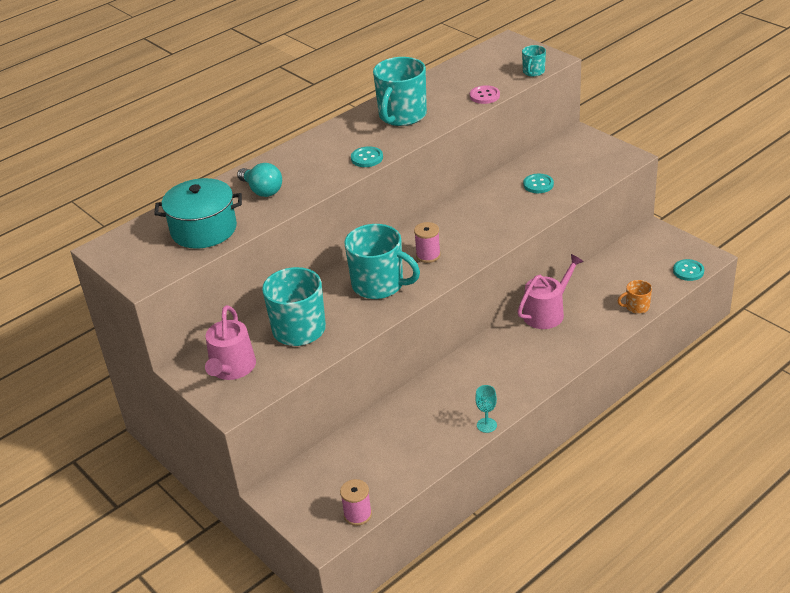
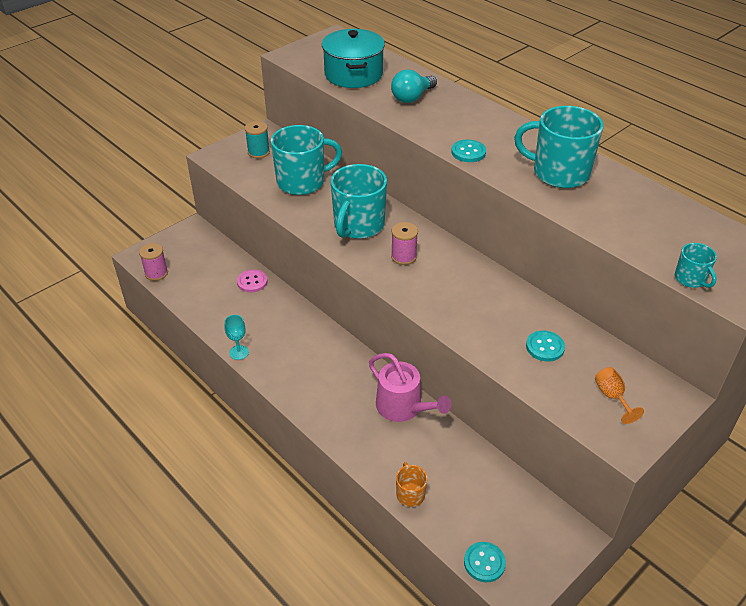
camera: 85 degrees right, 5 degrees up
pink watering can [205,305,256,380] -> turquoise spool [245,121,270,158]
pink button [470,85,500,104] -> pink button moved to [237,269,268,293]
turquoise mug [522,45,546,77] -> turquoise mug turned 135 degrees counterclockwise [675,243,717,288]
none -> orange goblet [595,367,644,424]

